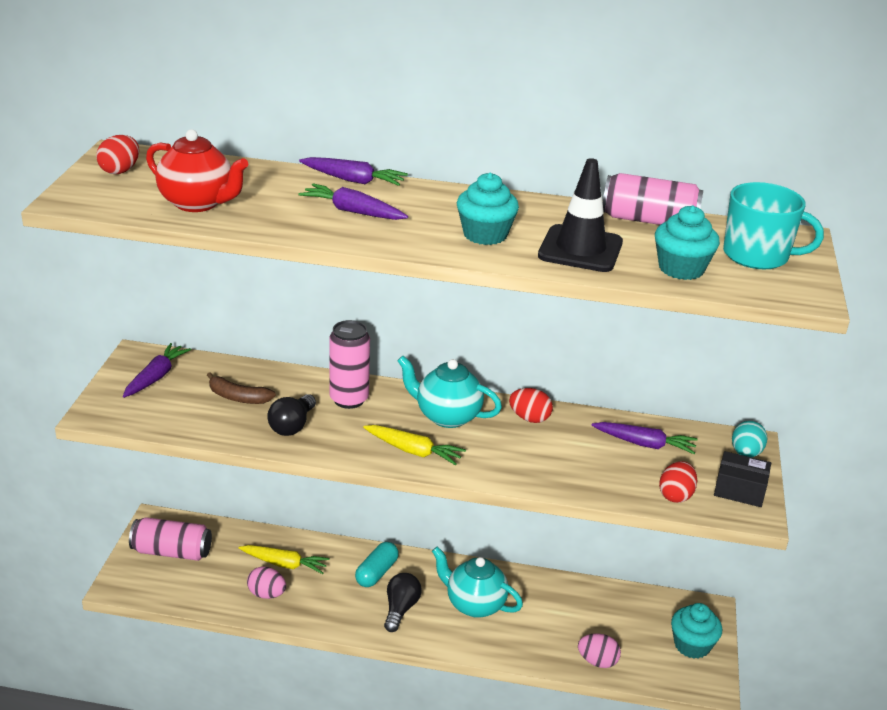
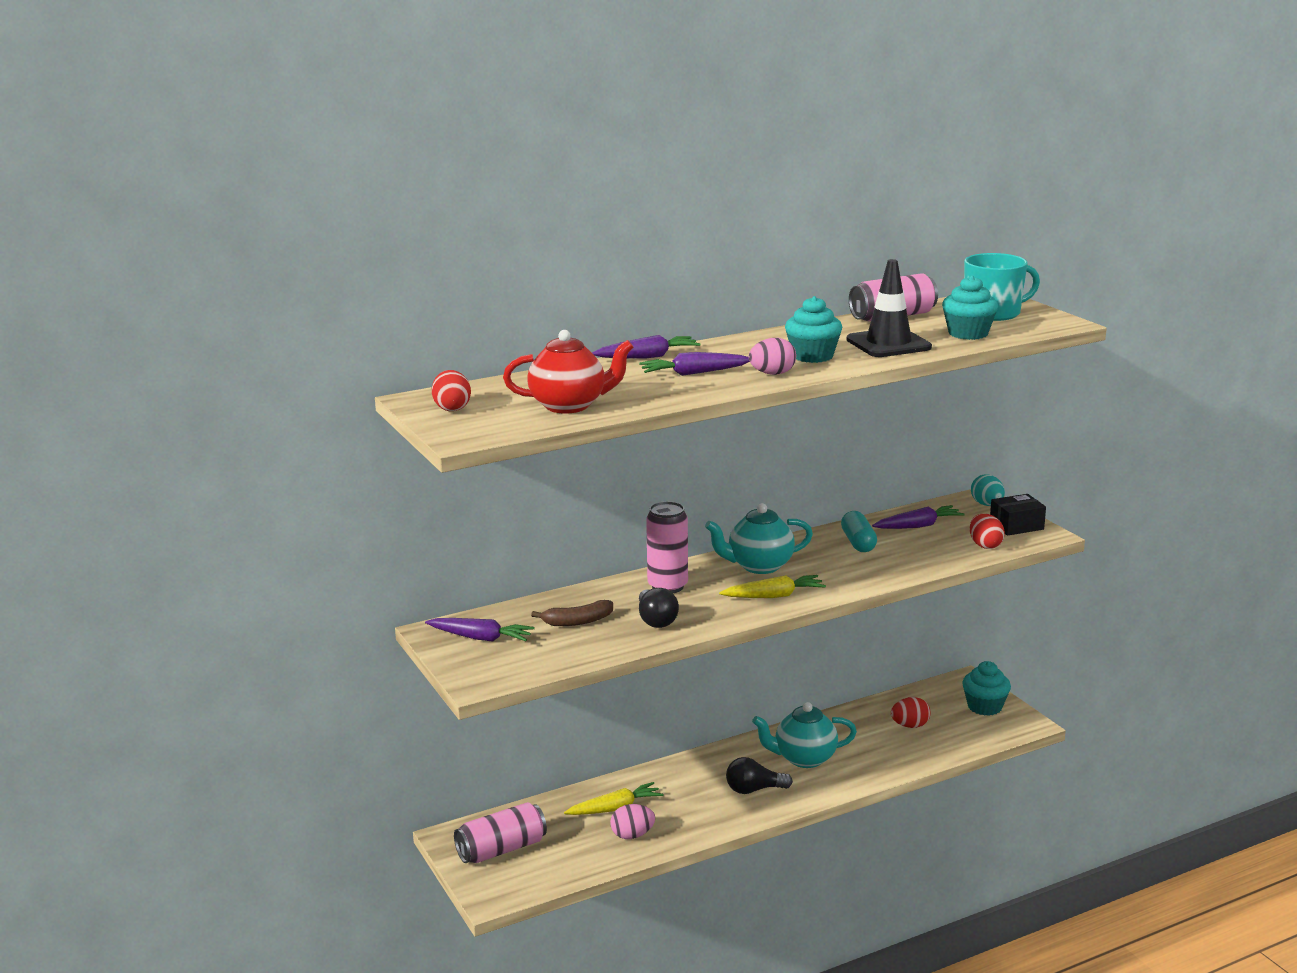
camera: 35 degrees left, 10 degrees down
purple carrot [123,343,191,398] -> purple carrot turned 120 degrees clockwise [425,618,535,641]
turquoise capsule [355,542,399,587] -> turquoise capsule moved to [841,511,877,552]
black light bulb [384,573,422,632] -> black light bulb turned 75 degrees counterclockwise [726,757,793,794]
red egg [509,388,553,423] -> red egg moved to [891,697,931,728]
pink egg [578,633,621,668] -> pink egg moved to [749,338,796,375]

